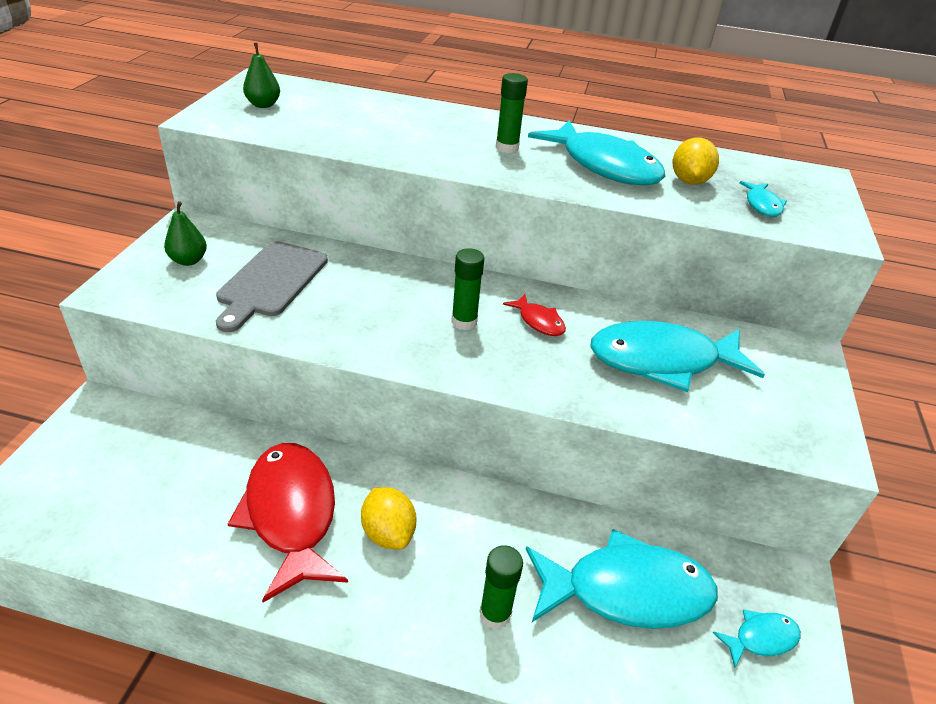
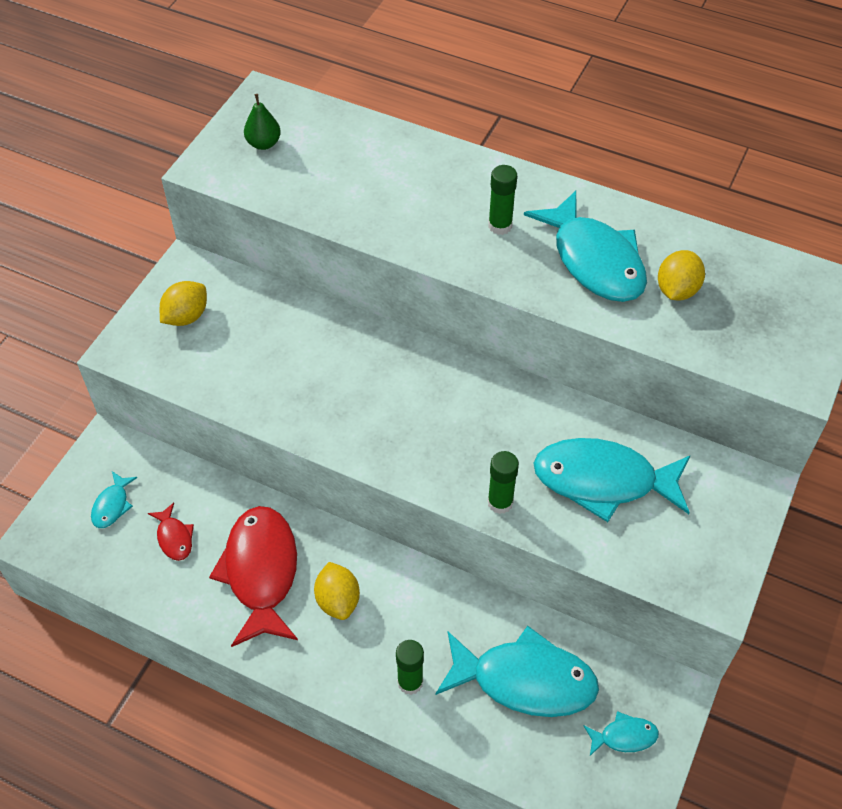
camera: 15 degrees right, 15 degrees up
green pear [164,201,207,266] -> yellow lemon [160,281,207,326]
grey cutting board [216,241,328,332] -> none
green glue stick [451,248,484,330] -> green glue stick moved to [487,451,519,514]
red fish [503,294,566,336] -> red fish moved to [148,503,194,561]
turquoise fish [740,181,787,217] -> turquoise fish moved to [91,471,137,528]

